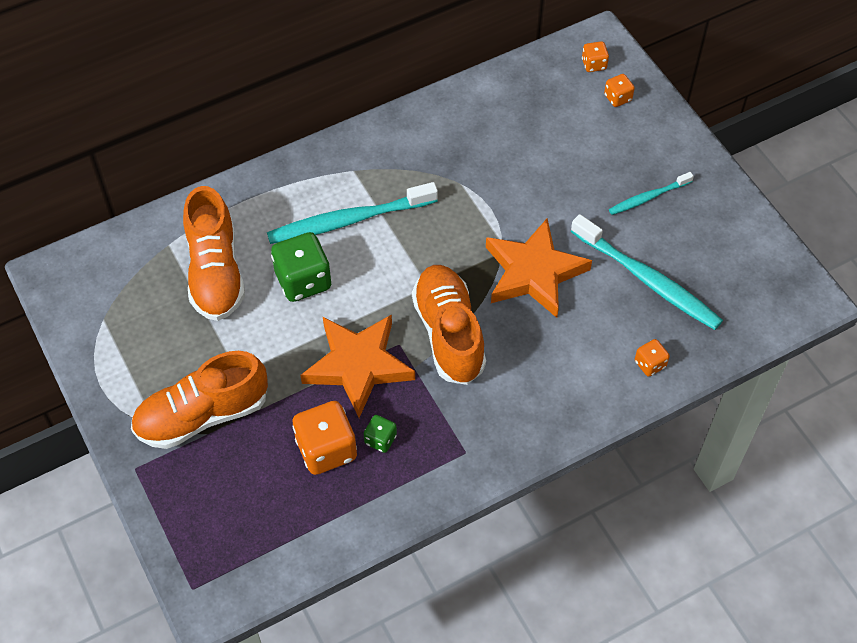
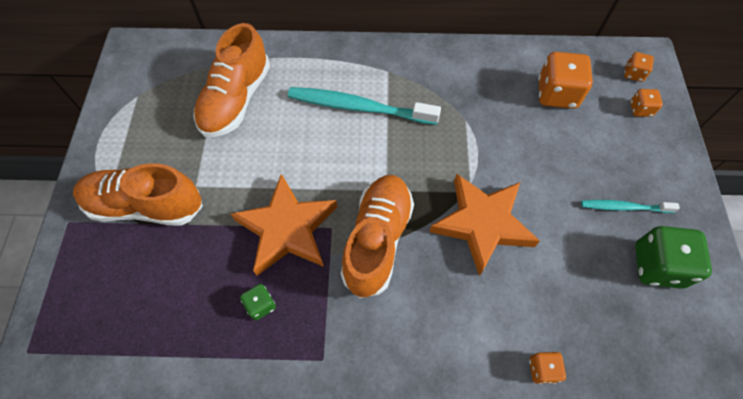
camera: 30 degrees right, 5 degrees up
green dice [271,232,331,302] -> green dice moved to [635,226,712,289]
orange dice [292,401,357,475] -> orange dice moved to [538,52,593,109]
turquoise toothbrush [571,214,723,330] -> none

